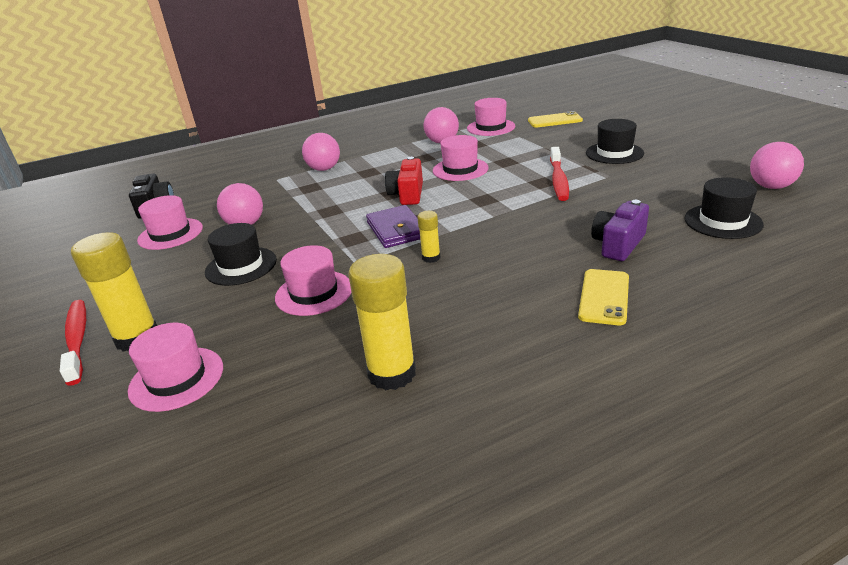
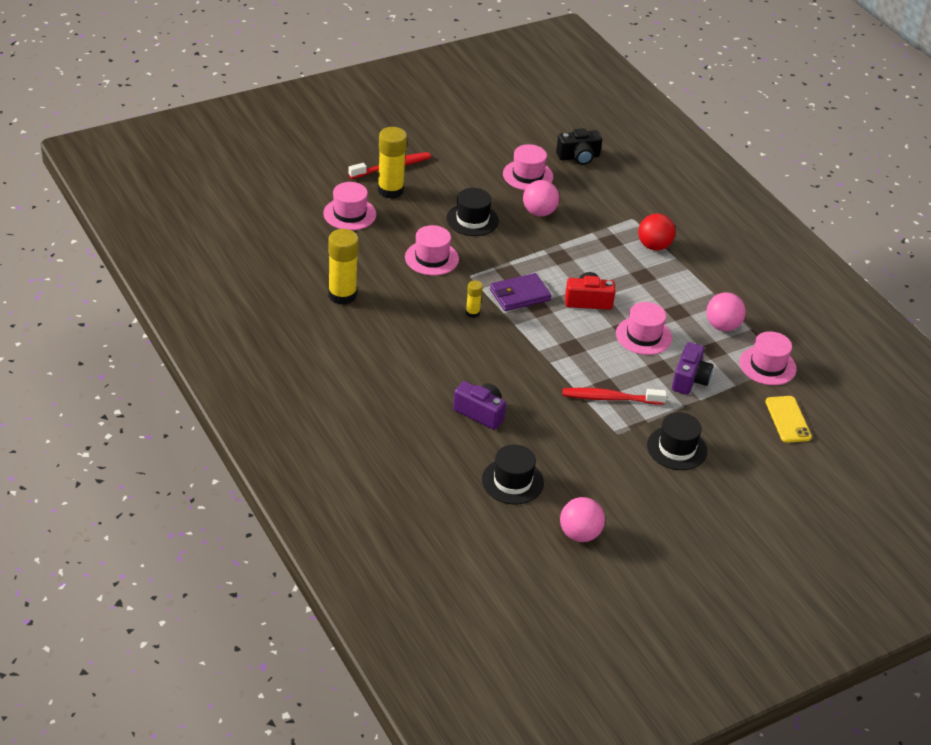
camera: 80 degrees right, 10 degrees up
pink ball [302,133,340,171] -> red ball [638,213,675,251]
yellow phone [578,269,629,325] -> none
none -> purple camera [672,342,714,395]

